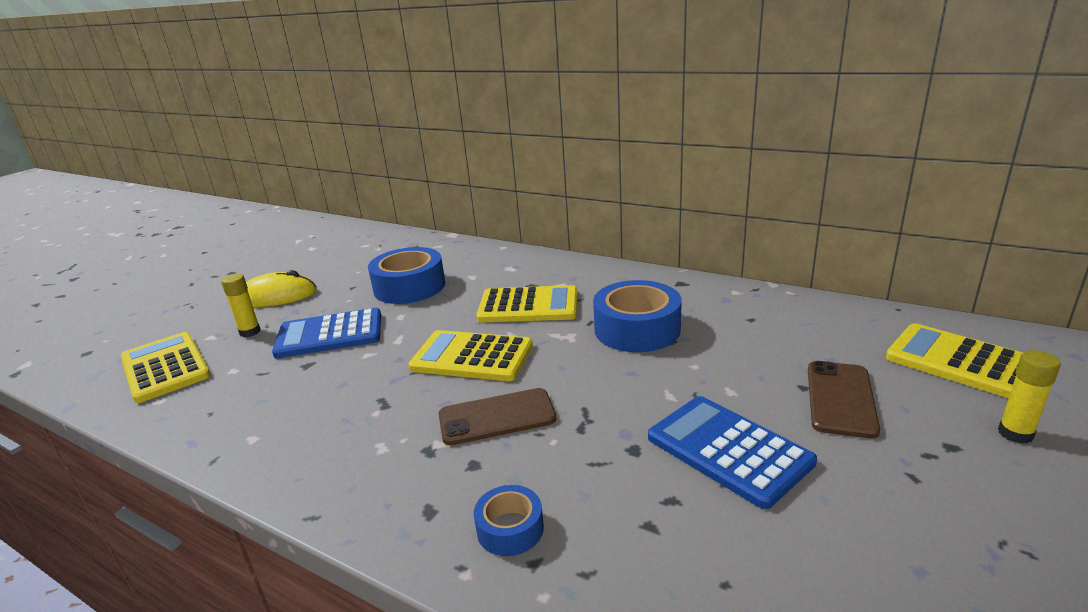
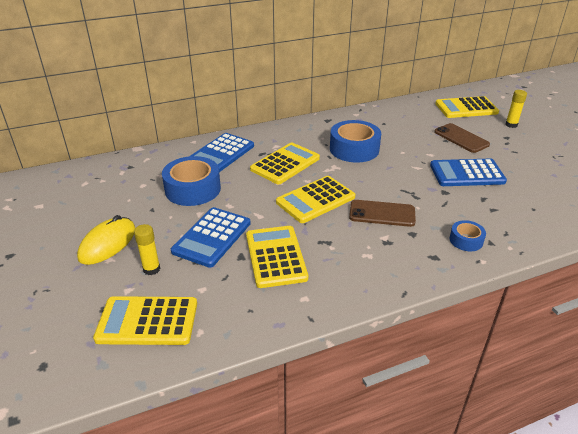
camera: 55 degrees left, 10 degrees up
brown phone [438,388,557,445] -> brown phone turned 75 degrees clockwise [349,200,416,227]
none -> blue calculator [191,133,254,172]
none -> yellow calculator [246,226,308,288]

